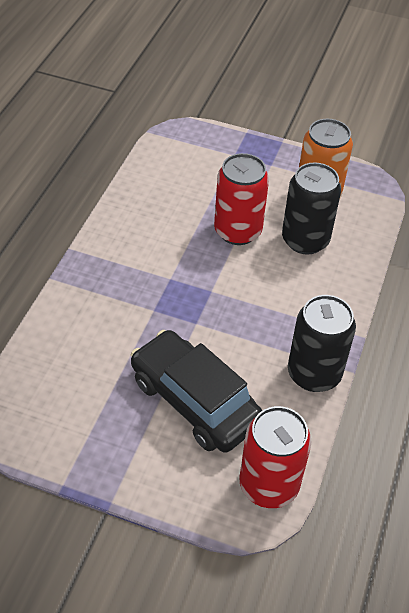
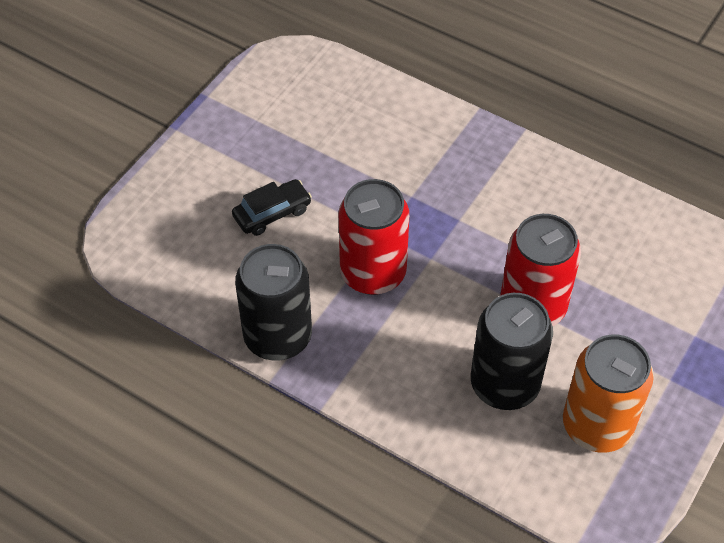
camera: 105 degrees right, 5 degrees up
black car [131,330,262,453] -> black car [232,179,312,236], size x0.48
red can [239,406,311,508] -> red can moved to [338,179,409,295]

